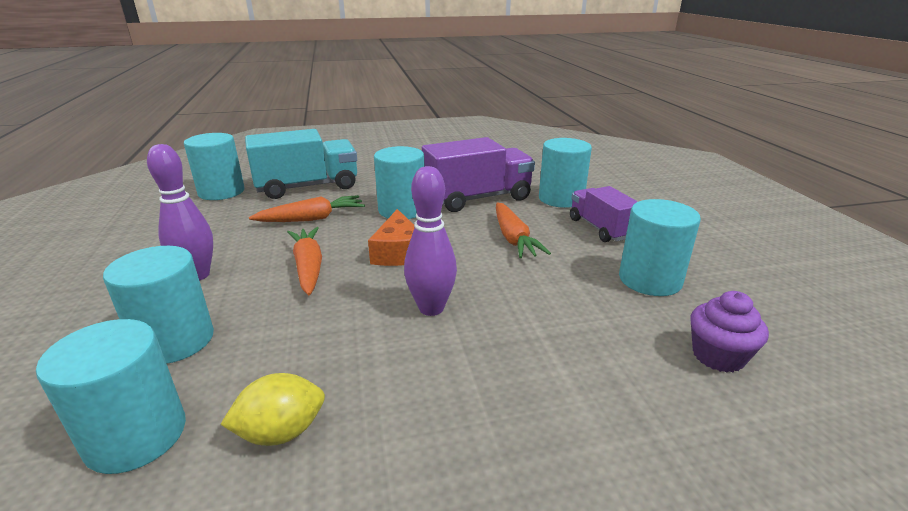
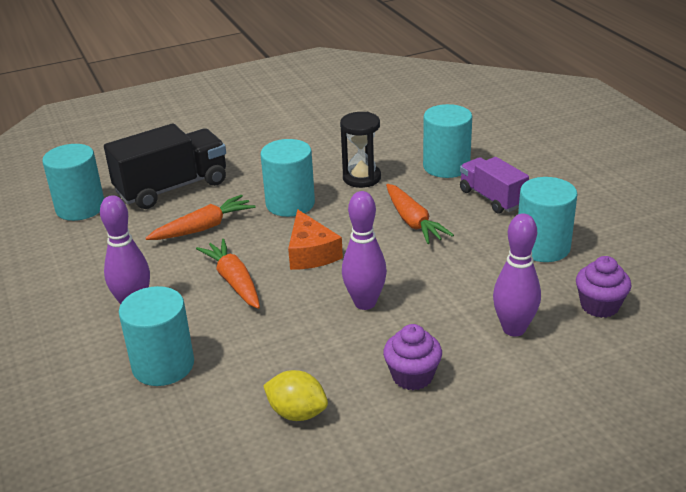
camera: 10 degrees left, 5 degrees up
turquoise cylinder [36,319,186,474] -> none
yellow lemon [220,373,325,446] -> yellow lemon turned 60 degrees clockwise [263,370,328,421]
turquoise truck [245,129,357,199] -> black truck [104,123,226,209]
purple truck [422,137,535,212] -> black hourglass [340,112,381,188]
none -> purple cupcake [383,324,442,390]
none -> purple bowling pin [493,213,541,337]

